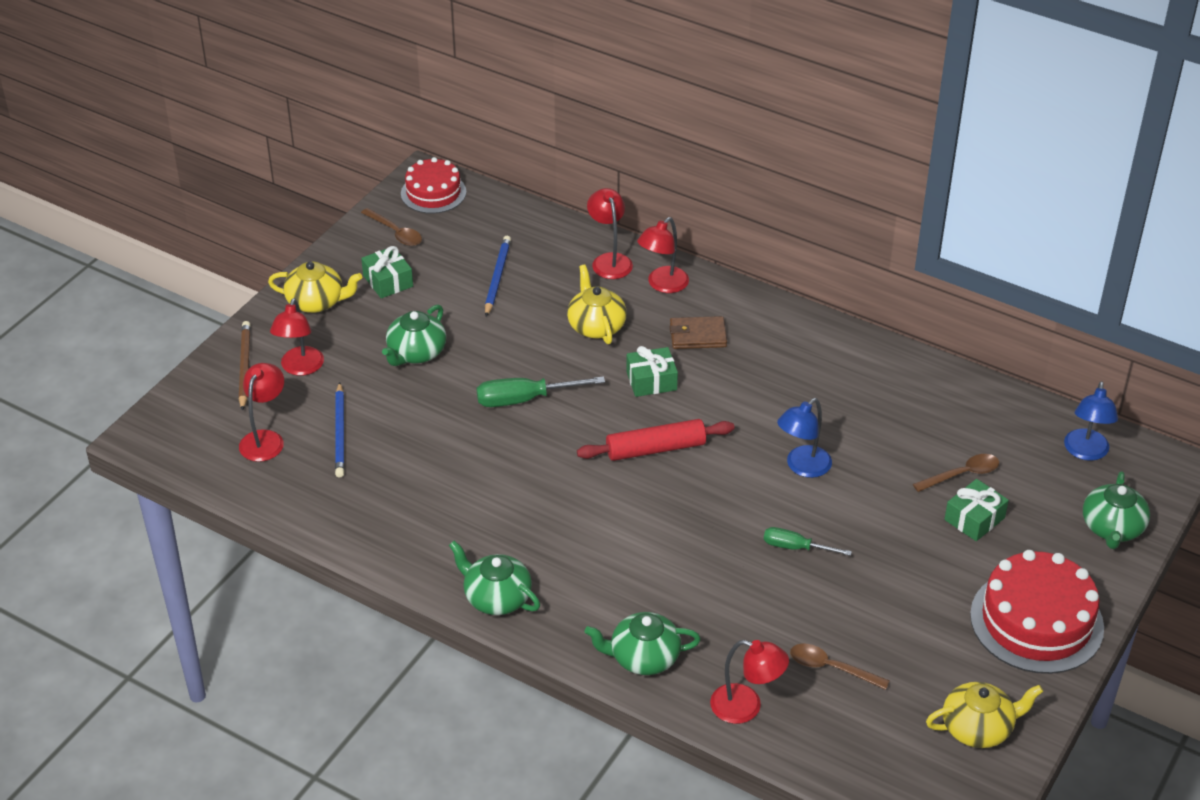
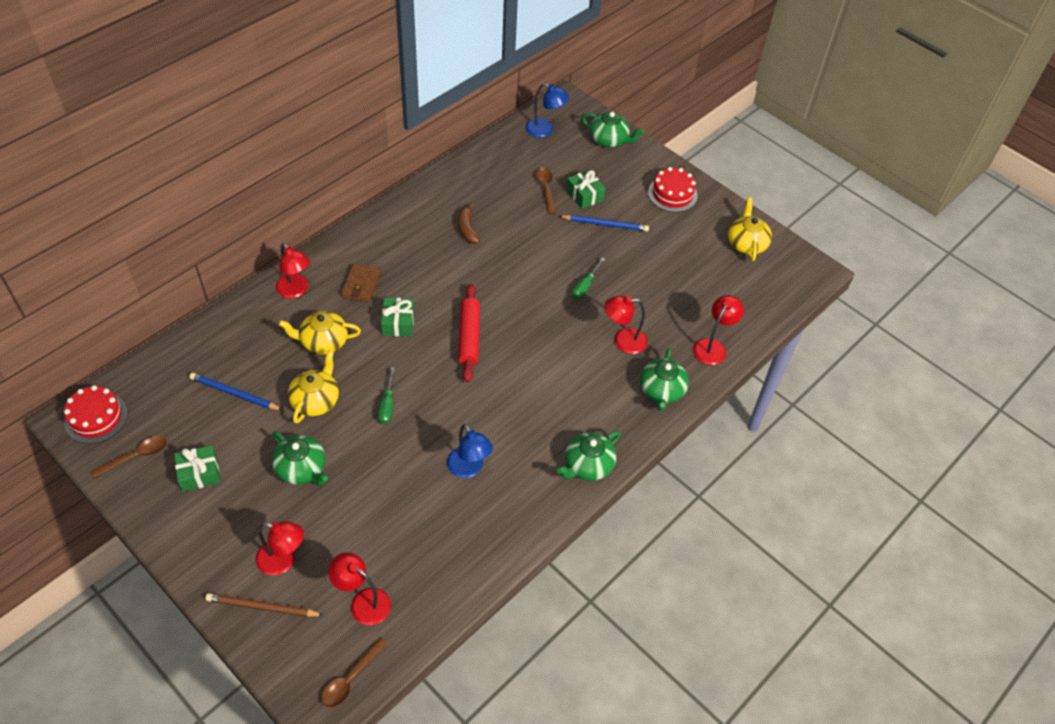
camera: 80 degrees left, 10 degrees up
yellow teapot [268,262,362,313] -> yellow teapot moved to [288,350,339,424]
blue pencil [335,382,345,477] -> blue pencil moved to [559,215,649,232]
green screwdriver [476,376,605,407] -> green screwdriver [378,367,395,424], size x0.64
red lamp [587,188,633,279] -> red lamp moved to [605,296,647,354]
blue lamp [777,398,832,478] -> blue lamp moved to [447,424,493,478]
brown spoon [790,643,890,690] -> brown spoon moved to [321,637,388,708]
red cake [970,550,1104,674] -> red cake [648,167,697,212], size x0.62
none -> brown banana [458,203,480,244]

